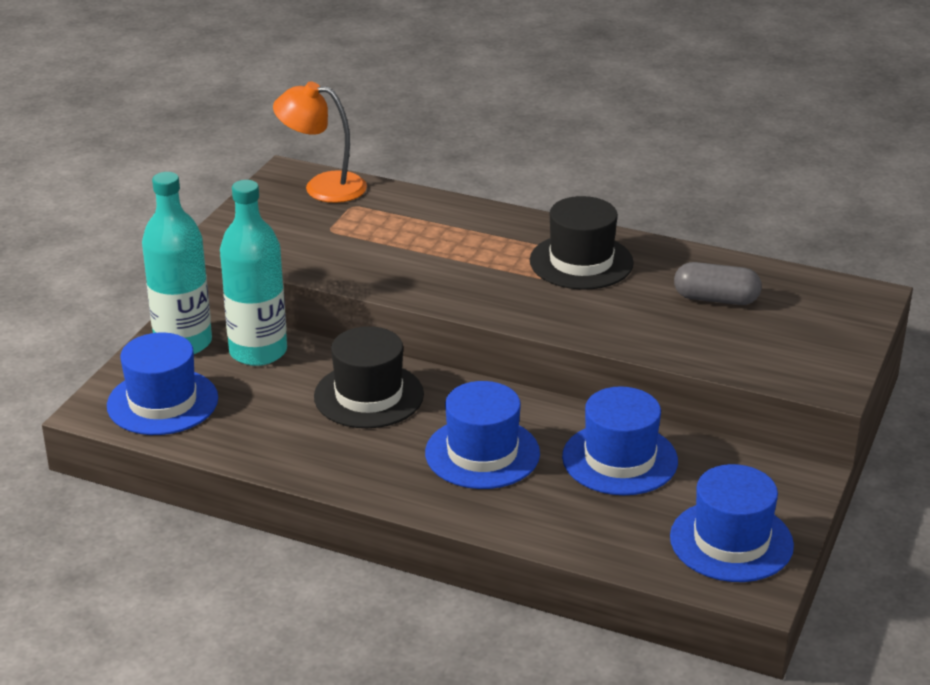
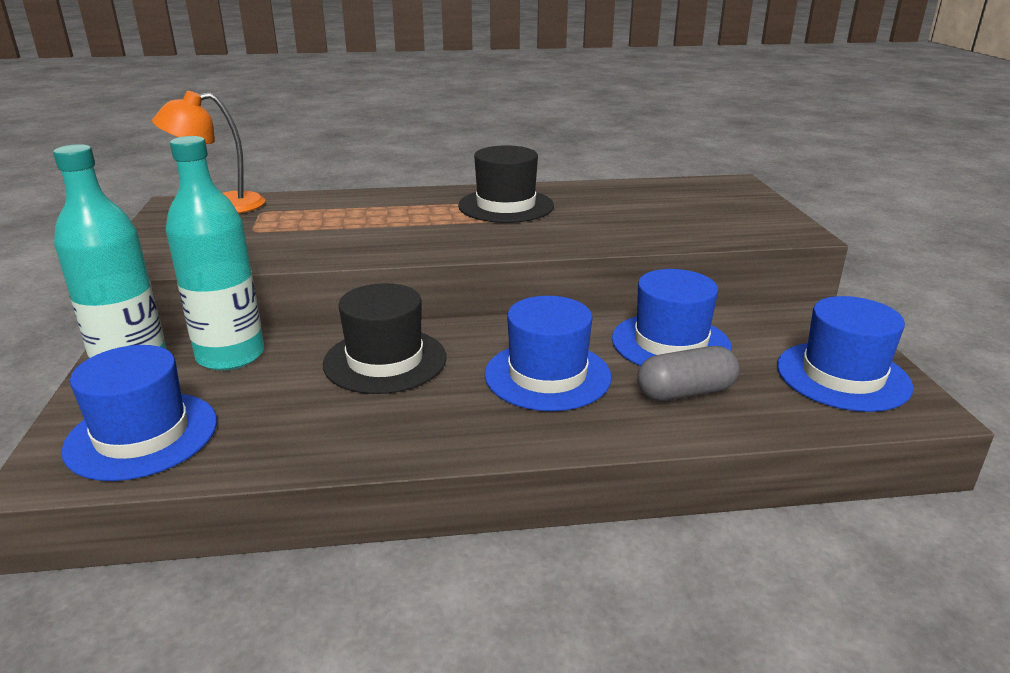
camera: 30 degrees left, 5 degrees down
grey capsule [674,262,762,305] -> grey capsule moved to [637,346,739,401]

